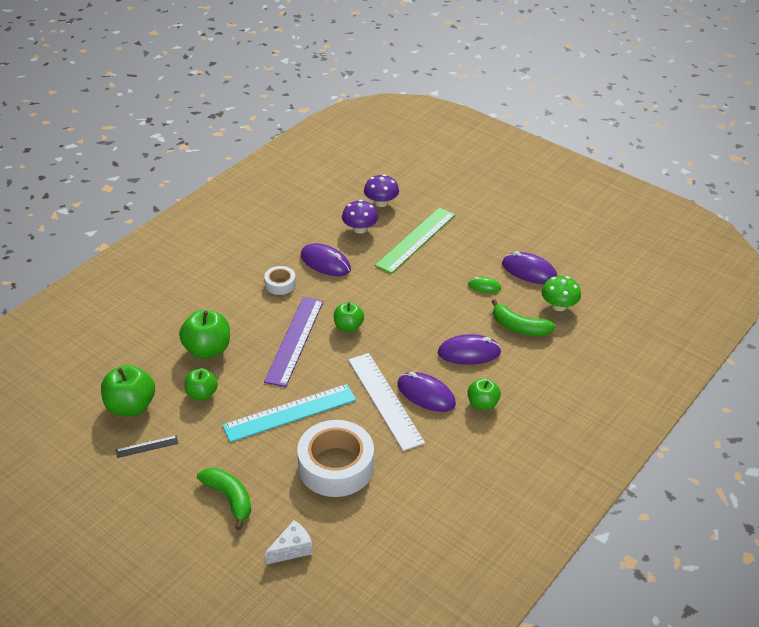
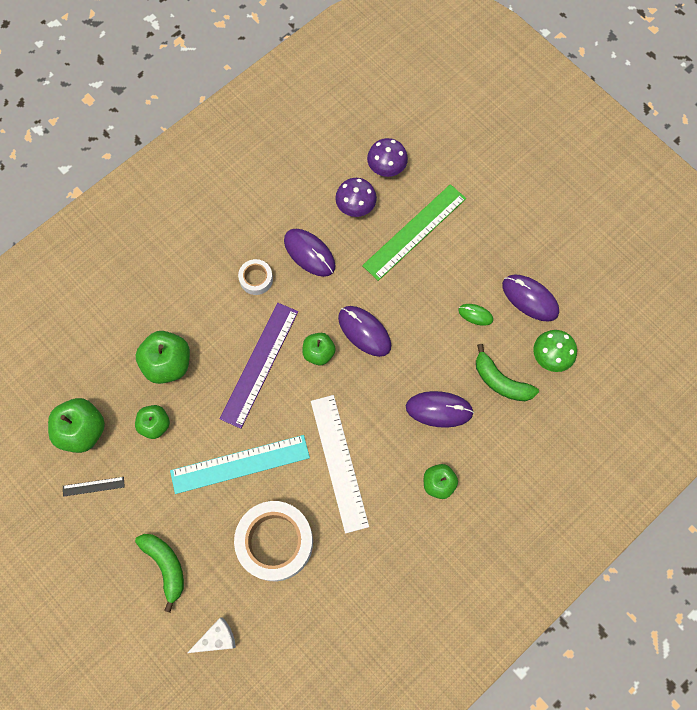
camera: 10 degrees right, 30 degrees up
purple mouse [397,372,456,412] -> purple mouse moved to [338,306,391,357]

